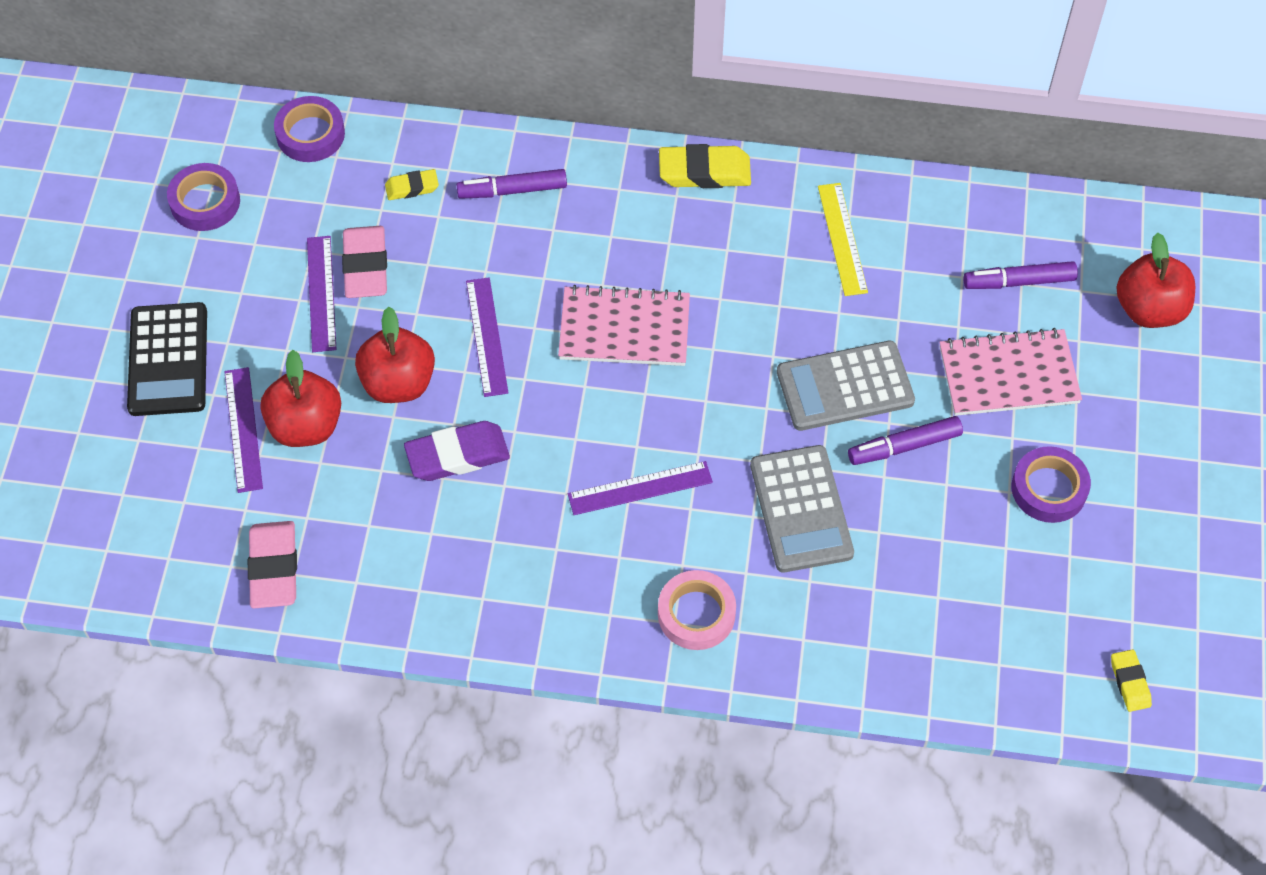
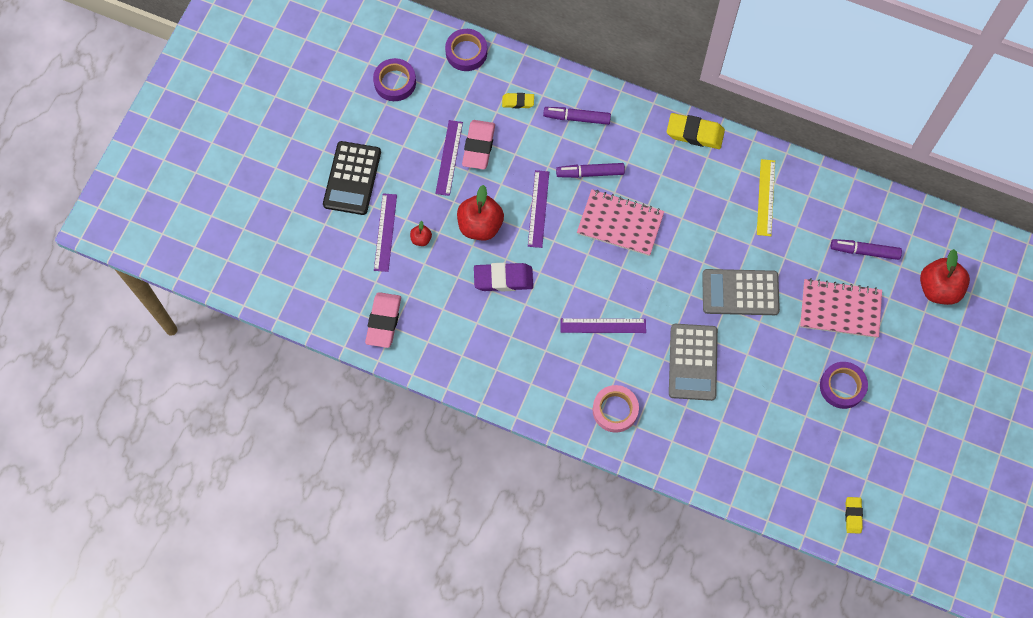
camera: 15 degrees right, 10 degrees up
red apple [260,350,341,447] -> red apple [410,221,432,246], size x0.47
purple marker [848,416,963,465] -> purple marker moved to [556,163,625,178]

